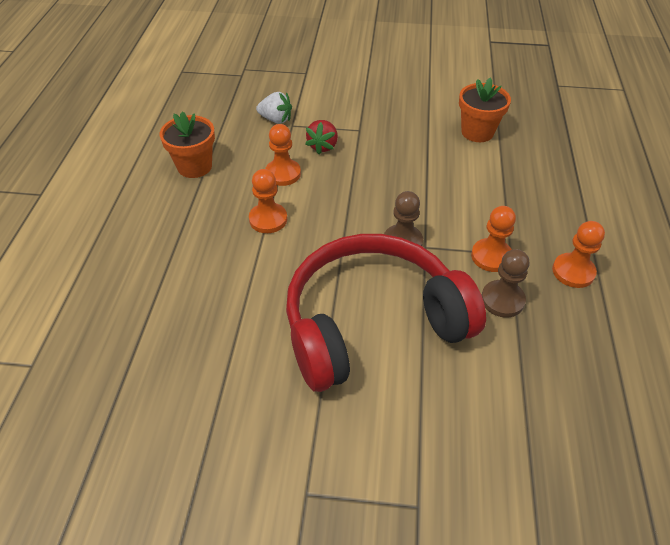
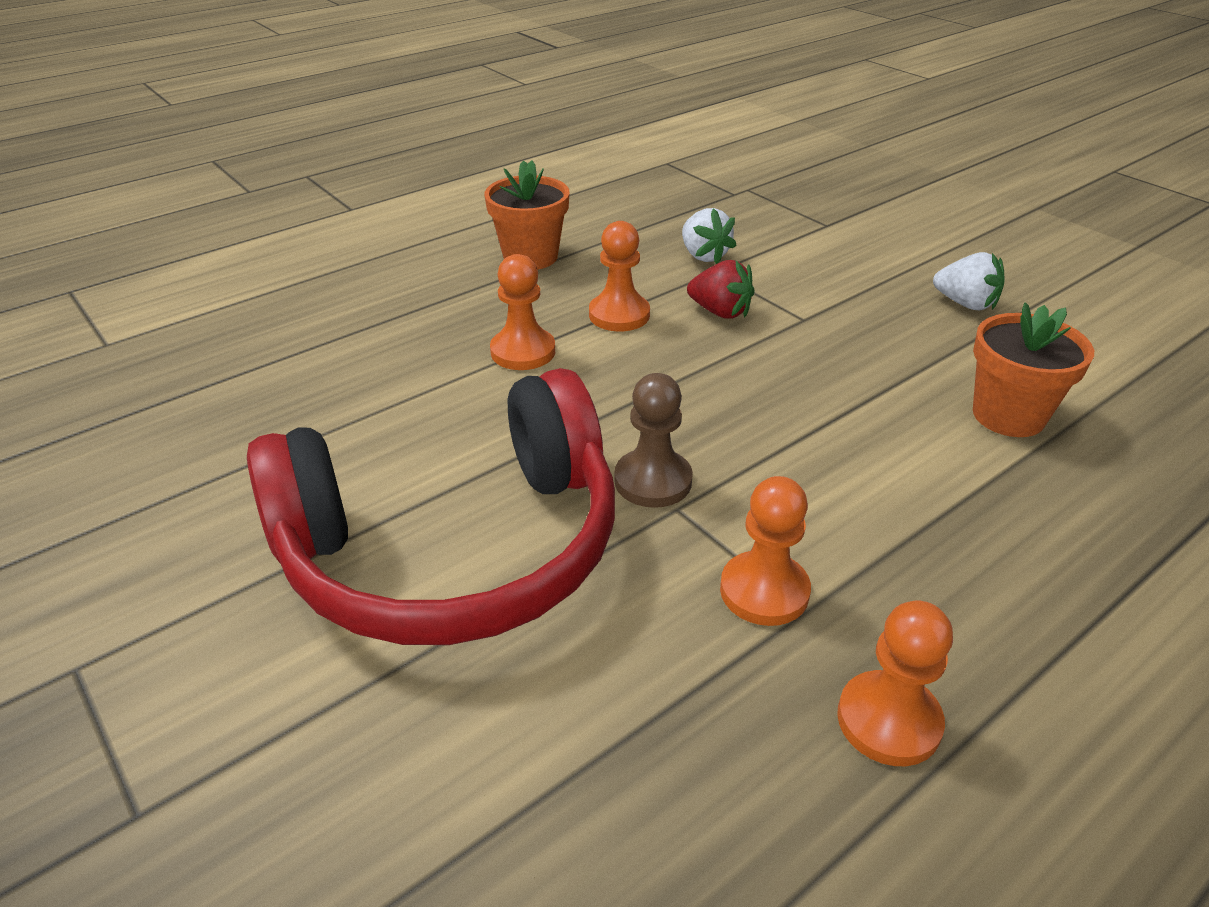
camera: 45 degrees right, 10 degrees down
red headphones [286,234,486,392] -> red headphones turned 135 degrees clockwise [247,368,615,645]
red strawberry [305,120,338,154] -> red strawberry turned 120 degrees counterclockwise [687,260,754,319]
brown pawn [482,249,529,318] -> none
none -> white strawberry [933,252,1004,310]

